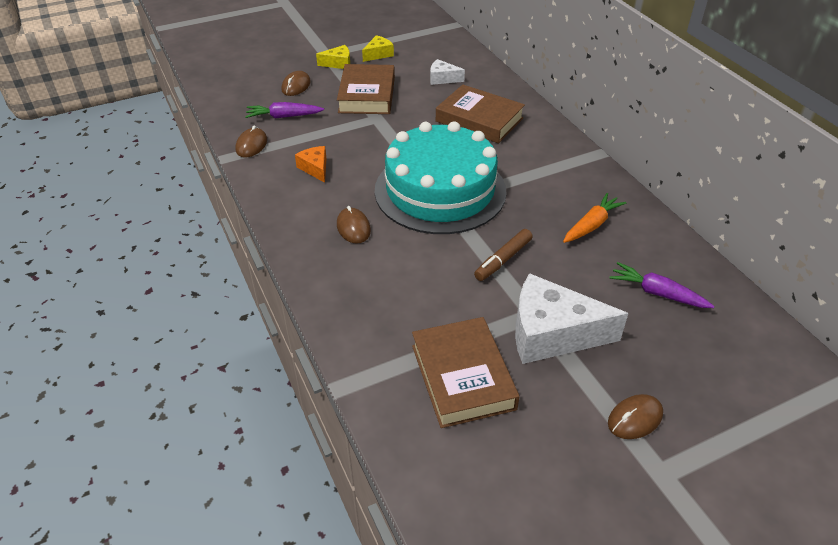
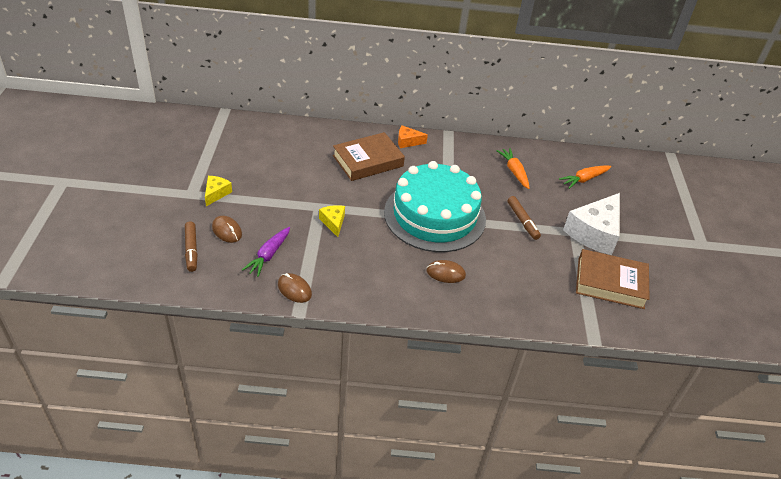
camera: 65 degrees left, 0 degrees up
orange cheese [295,146,326,183] -> orange cheese moved to [398,125,428,148]
brown book [337,64,395,114] -> none
yellow cheese [362,35,394,62] -> yellow cheese moved to [319,205,345,237]
white cheese [430,59,465,85] -> none
brown mouse [608,394,663,439] -> none
purple carrot [609,262,714,308] -> orange carrot [559,165,611,189]
none -> brown marker [185,221,198,272]

